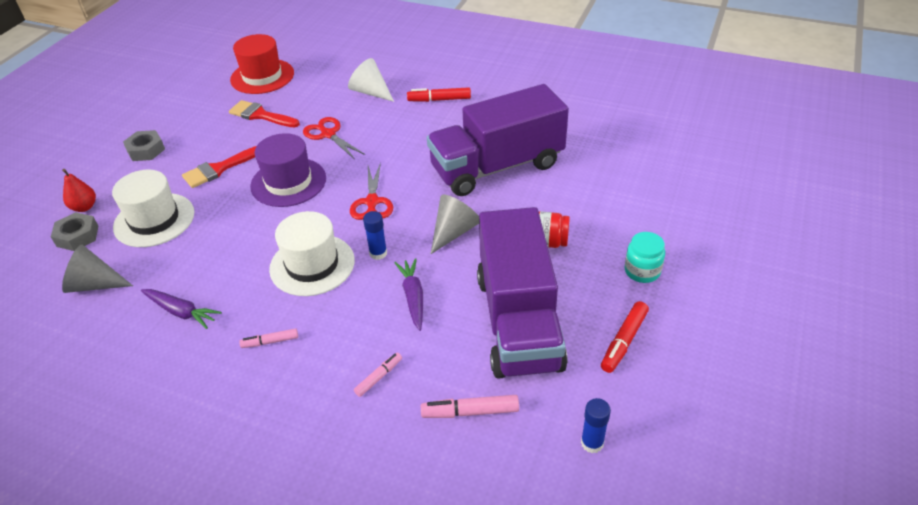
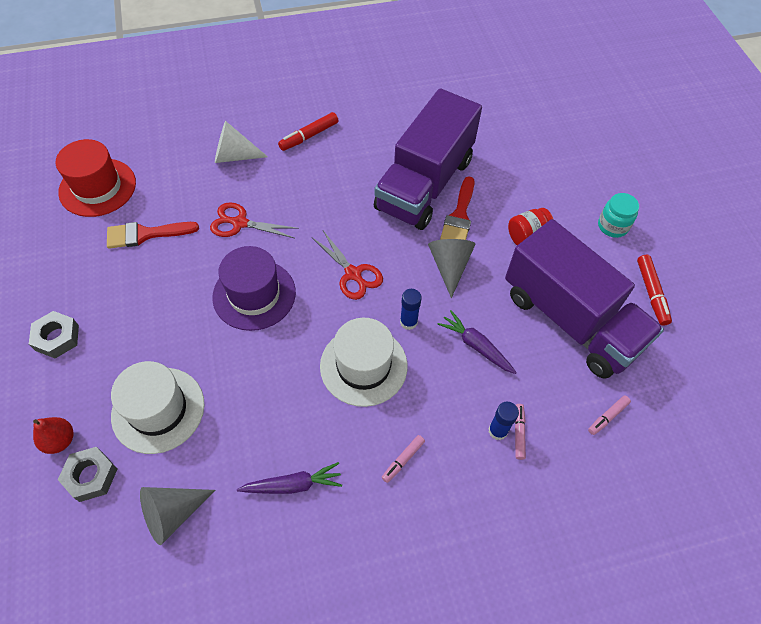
camera: 40 degrees left, 15 degrees up
red brush [182,146,256,188] -> red brush moved to [440,176,474,240]
pink marker [421,395,519,418] -> pink marker [588,395,631,435], size x0.64
blue glue stick [581,398,611,453] -> blue glue stick moved to [488,402,519,440]

